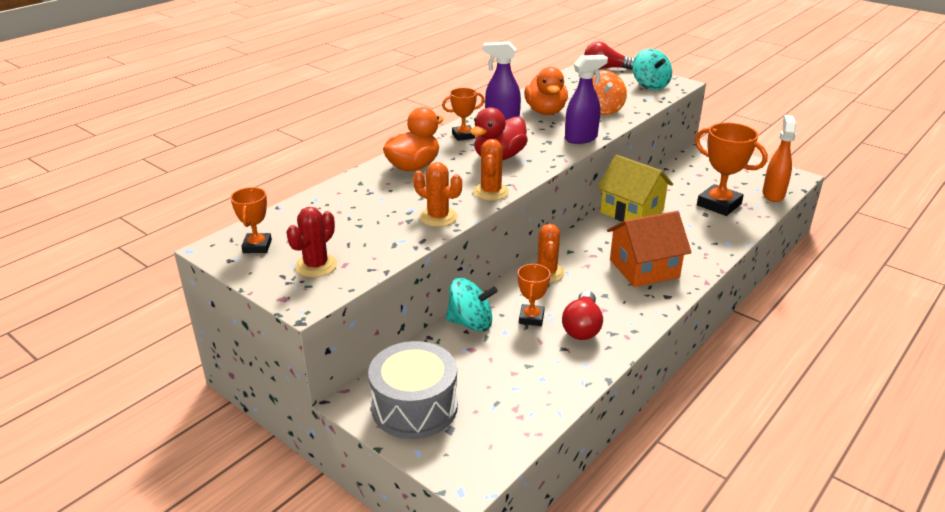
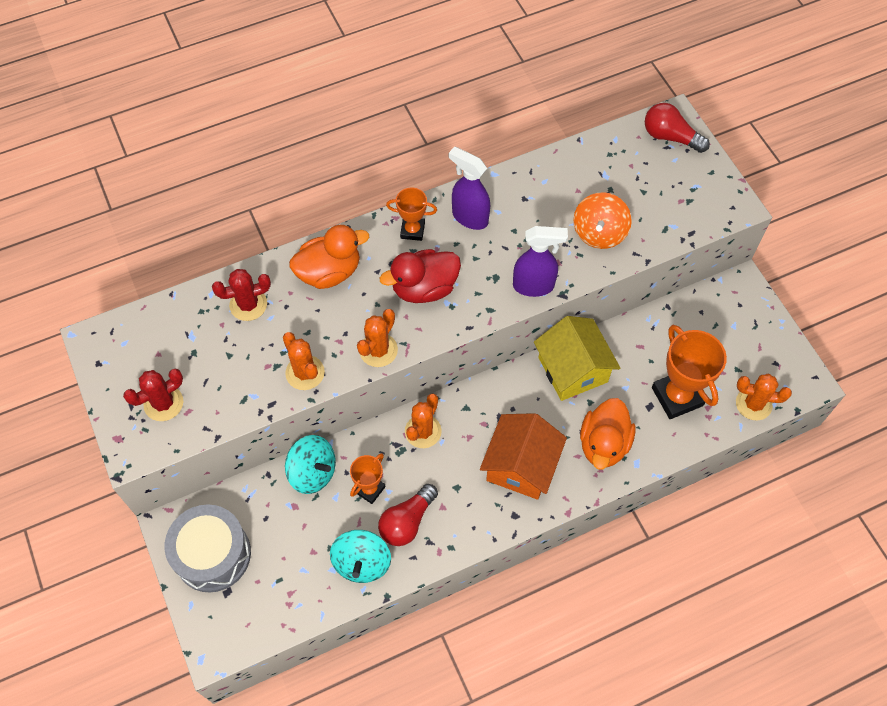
camera: 25 degrees right, 30 degrees up
orange trophy [230,187,272,253] -> none
orange duck [524,67,568,115] -> orange duck moved to [580,398,636,470]
orange house [607,211,692,287] -> orange house turned 75 degrees counterclockwise [480,413,567,500]
turquoise spinning top [633,49,672,90] -> turquoise spinning top moved to [330,530,391,583]
orange spray bottle [762,115,796,202] -> orange cactus [736,373,792,420]
none -> red cactus [212,269,271,321]

